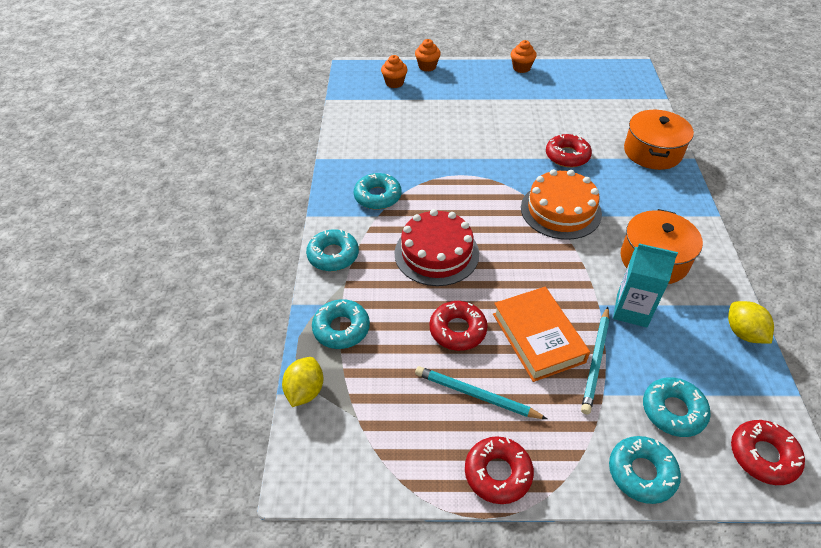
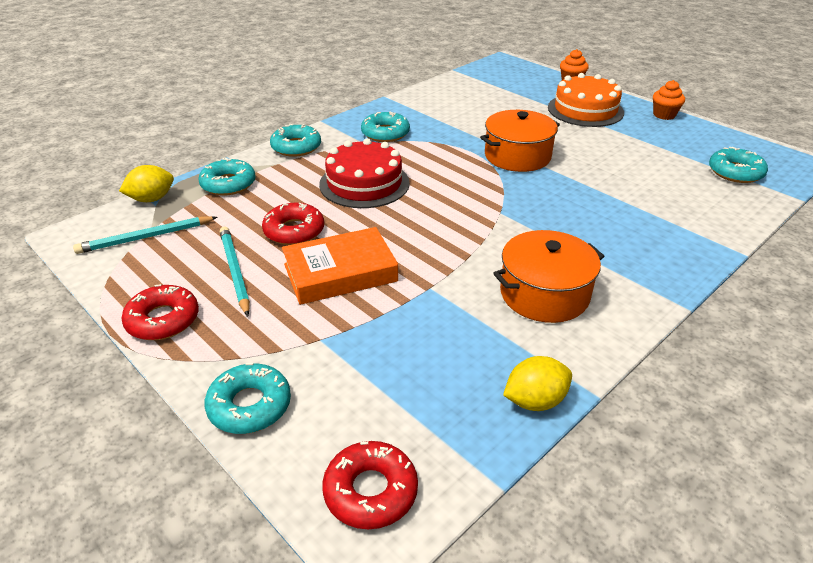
camera: 45 degrees right, 10 degrees down
orange cupcake [381,55,408,88] -> none
orange book [493,287,590,382] -> orange book turned 45 degrees clockwise [282,227,398,305]
orange cake [521,169,602,240] -> orange cake moved to [548,73,624,127]
red donut [546,134,592,168] -> none
turquoise pencil [581,307,610,414] -> turquoise pencil moved to [73,216,217,254]
turquoise carton [613,243,678,328] -> none
orange pot [624,109,694,170] -> orange pot moved to [480,110,560,172]
turquoise donut [643,377,711,437] -> turquoise donut moved to [709,147,768,183]
yellow lemon [728,301,774,344] -> yellow lemon turned 45 degrees clockwise [503,356,572,411]

